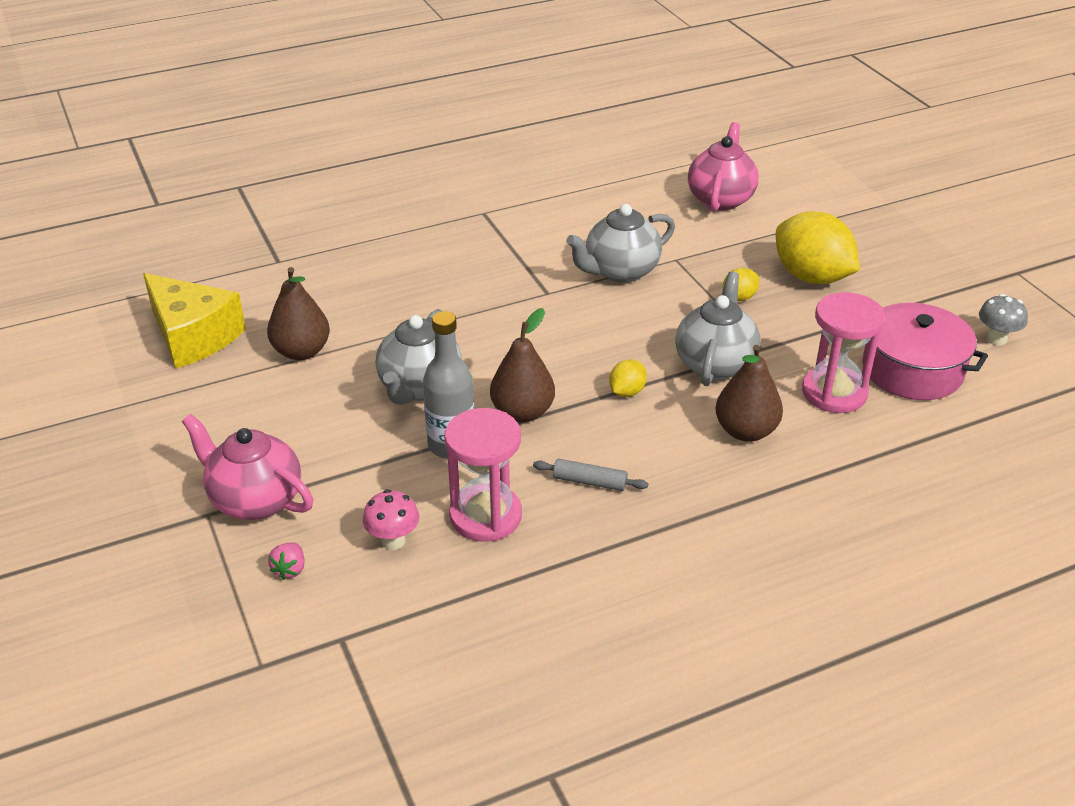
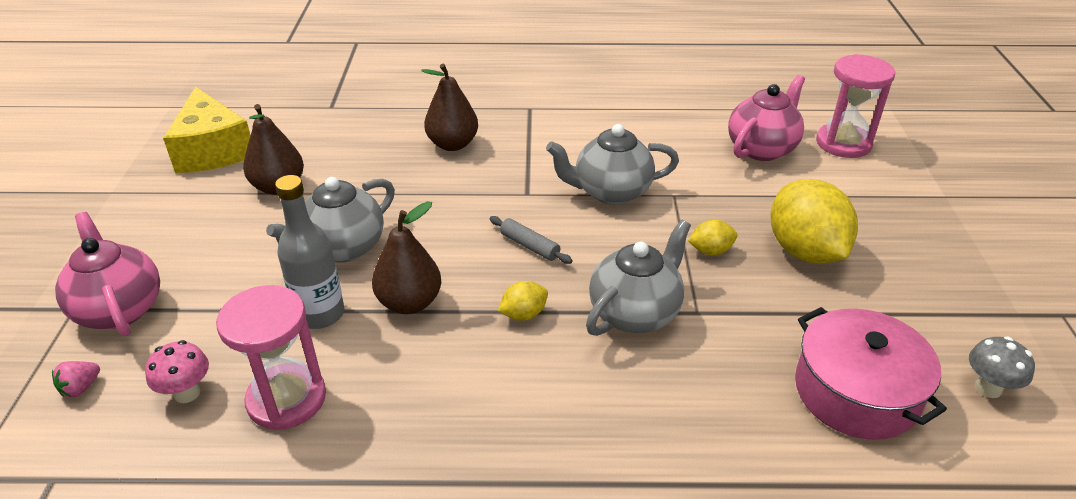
camera: 25 degrees right, 0 degrees up
grey rolling pin [533,459,648,491] -> grey rolling pin moved to [489,216,573,264]
brown pear [716,345,783,441] -> brown pear moved to [421,64,478,151]
pink hourglass [802,292,885,413] -> pink hourglass moved to [816,54,895,158]

